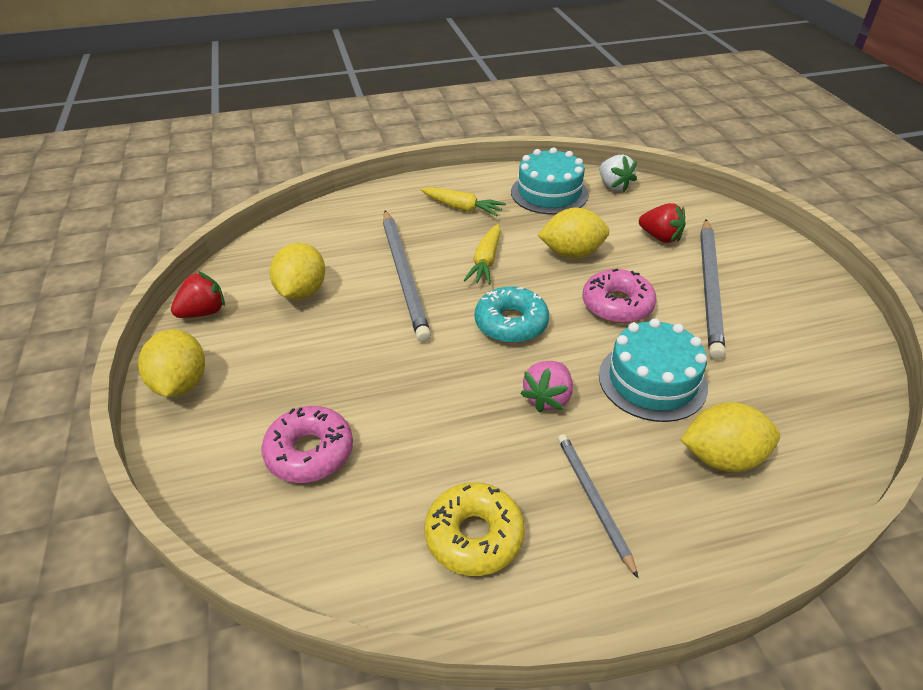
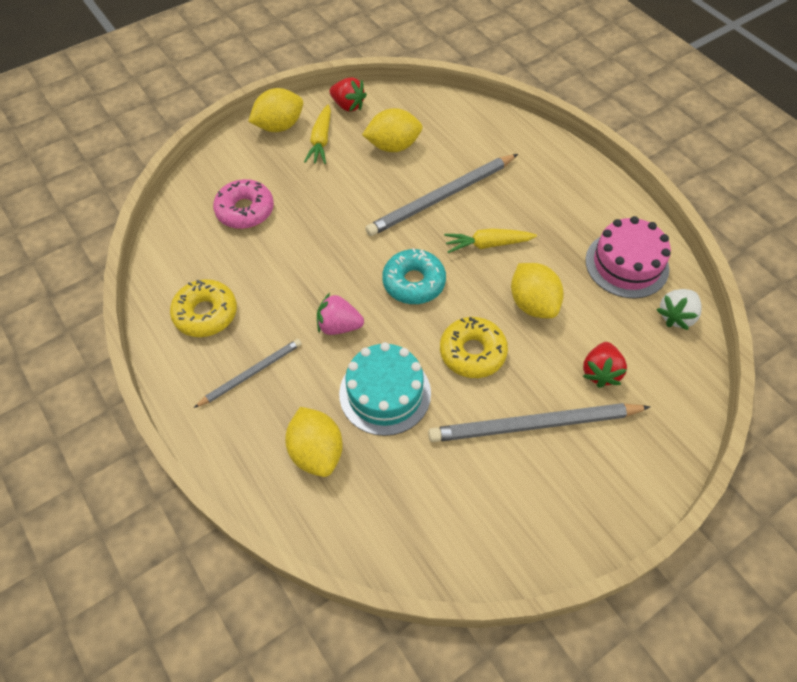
camera: 70 degrees right, 15 degrees up
yellow carrot [420,187,506,216] -> yellow carrot moved to [304,104,331,164]
turquoise cake [511,147,589,215] -> pink cake [585,216,671,299]
pink donut [582,268,657,324] -> yellow donut [440,317,508,378]

